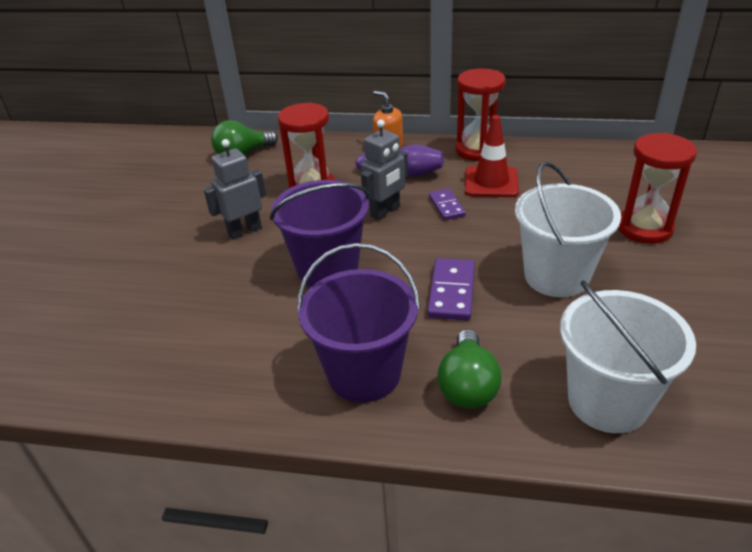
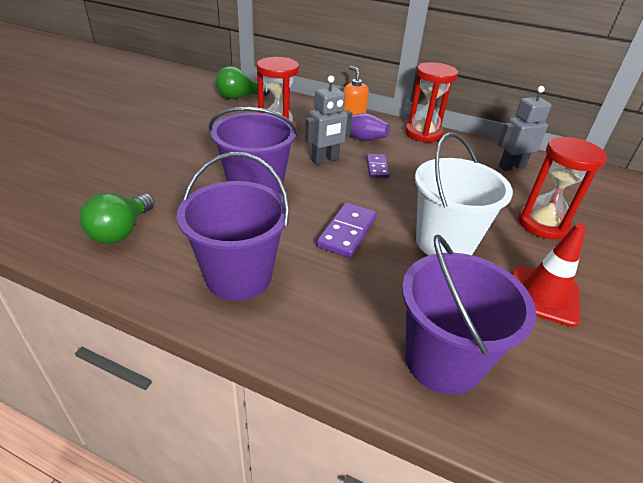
camera: 10 degrees right, 0 degrees up
grey robot [204,139,266,240] -> grey robot moved to [498,86,552,171]
green light bulb [438,329,502,409] -> green light bulb moved to [79,193,155,244]
red traffic cone [465,115,519,197] -> red traffic cone moved to [512,223,586,327]
white bucket [560,281,696,433] -> purple bucket [402,234,536,395]

